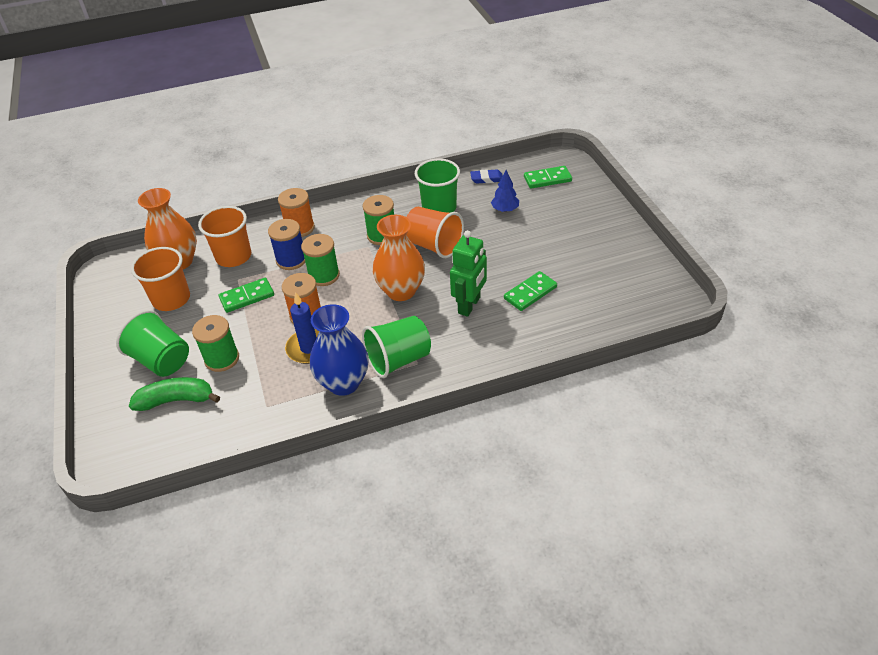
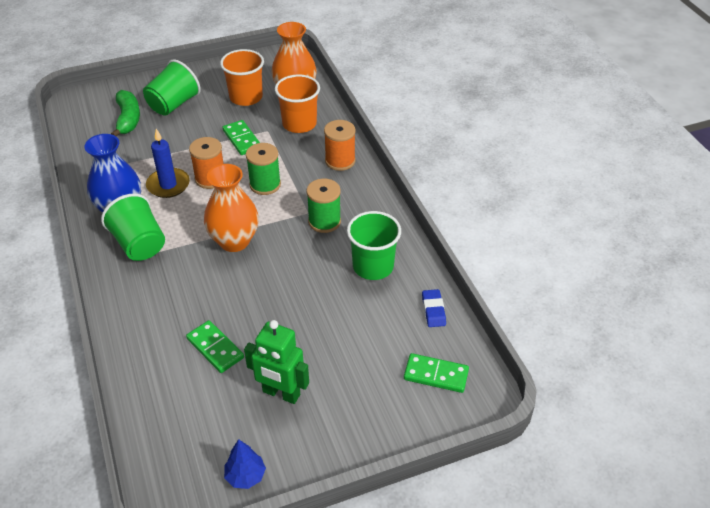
camera: 85 degrees right, 0 degrees up
green spool [192,315,239,372] -> none
blue spool [268,219,305,270] -> none
orange cup [406,207,464,258] -> none
green robot [450,230,487,317] -> green robot moved to [244,320,309,404]
blue tree [491,170,519,212] -> blue tree moved to [224,439,266,489]
green domino [524,166,572,189] -> green domino turned 60 degrees counterclockwise [404,353,469,393]

